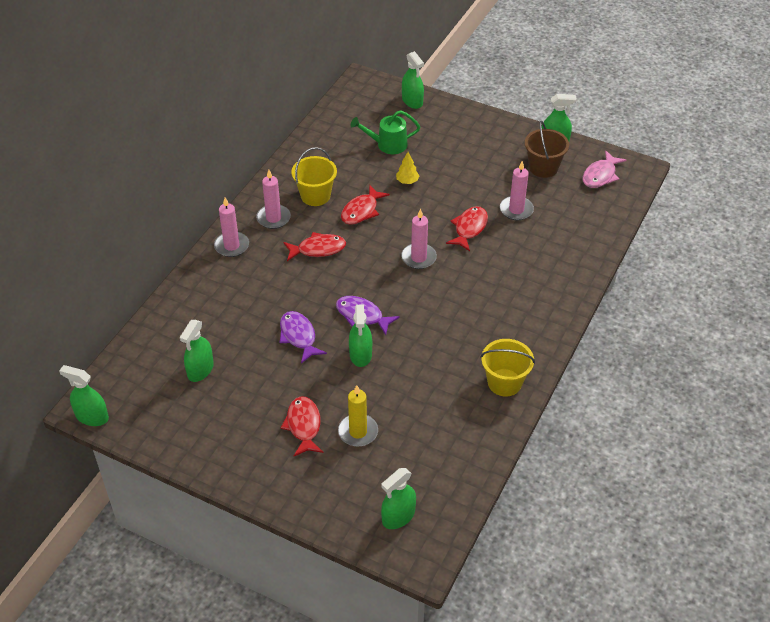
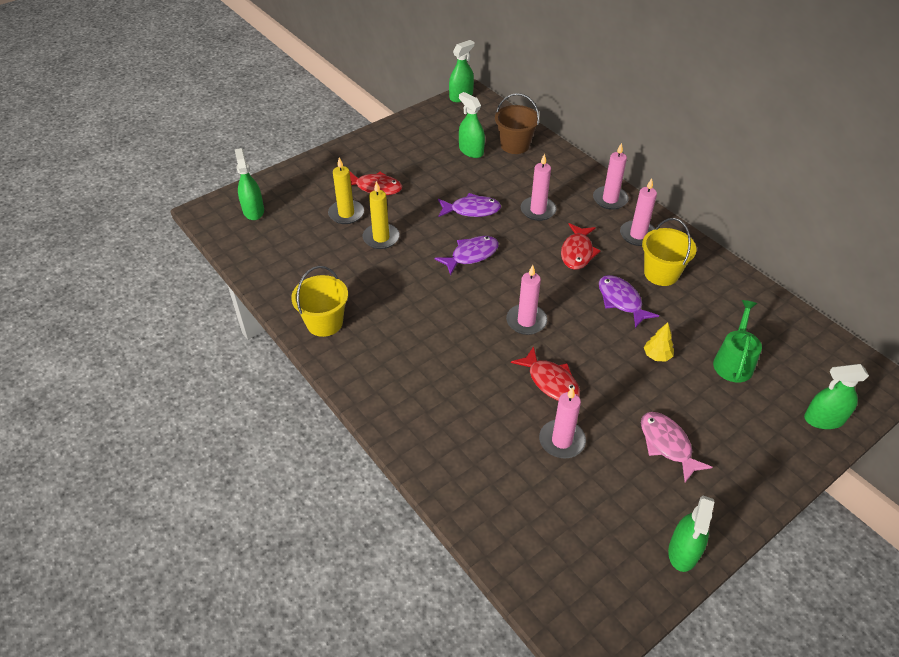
camera: 115 degrees right, 0 degrees up
red fish [341,184,390,225] -> purple fish [599,275,659,328]
green spray bottle [349,304,372,367] -> none
brown bucket [524,121,569,178] -> brown bucket moved to [495,93,540,154]
pink fish [582,150,626,188] -> pink fish moved to [641,412,713,482]
none -> yellow candle [362,181,400,249]
none -> pink candle [521,153,556,221]

